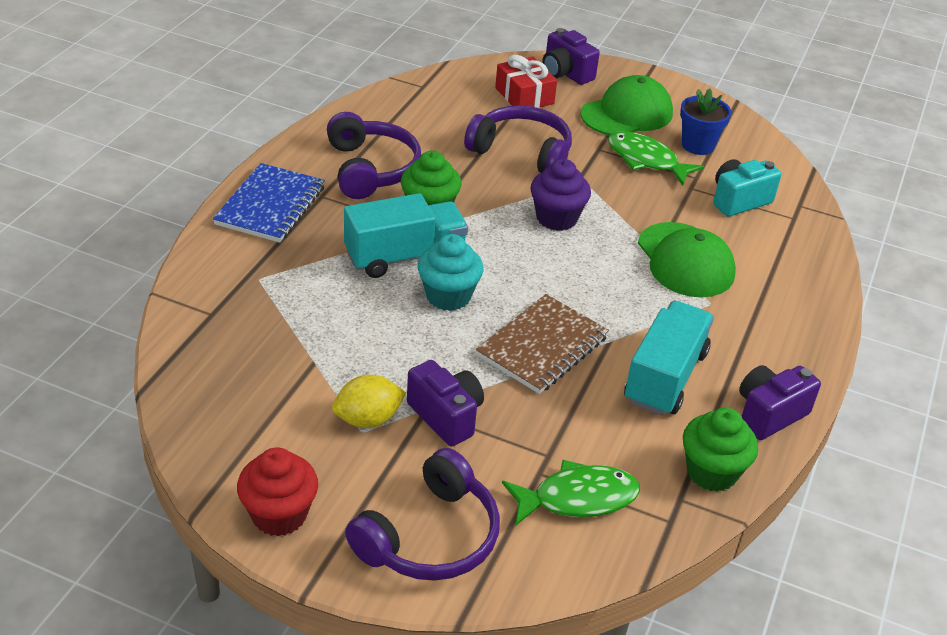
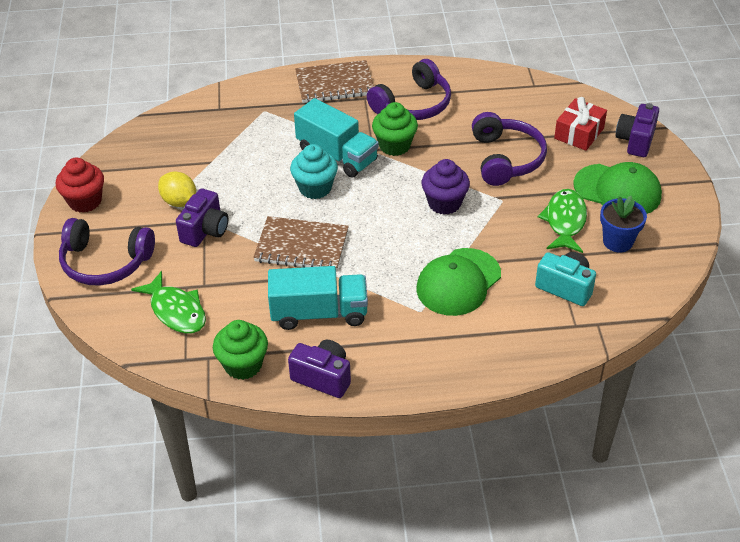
camera: 65 degrees right, 5 degrees up
blue notebook [213,163,325,243] -> brown notebook [295,60,374,103]

